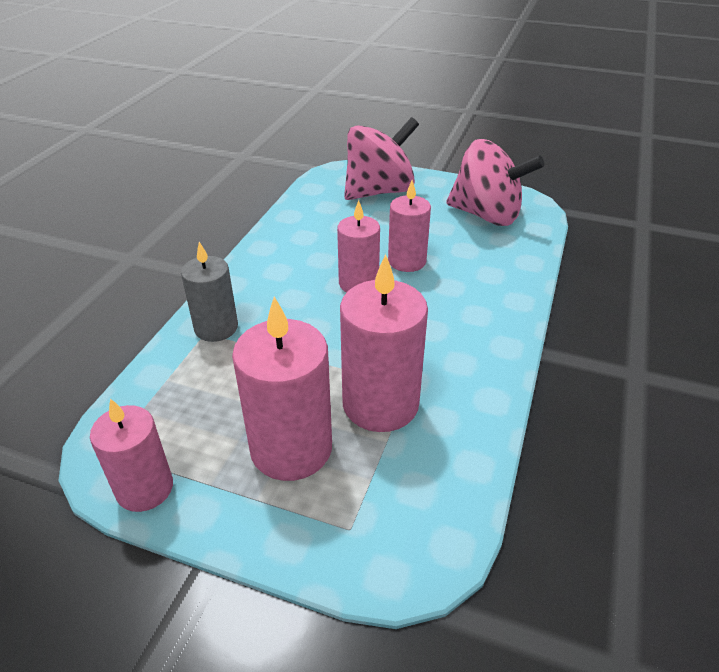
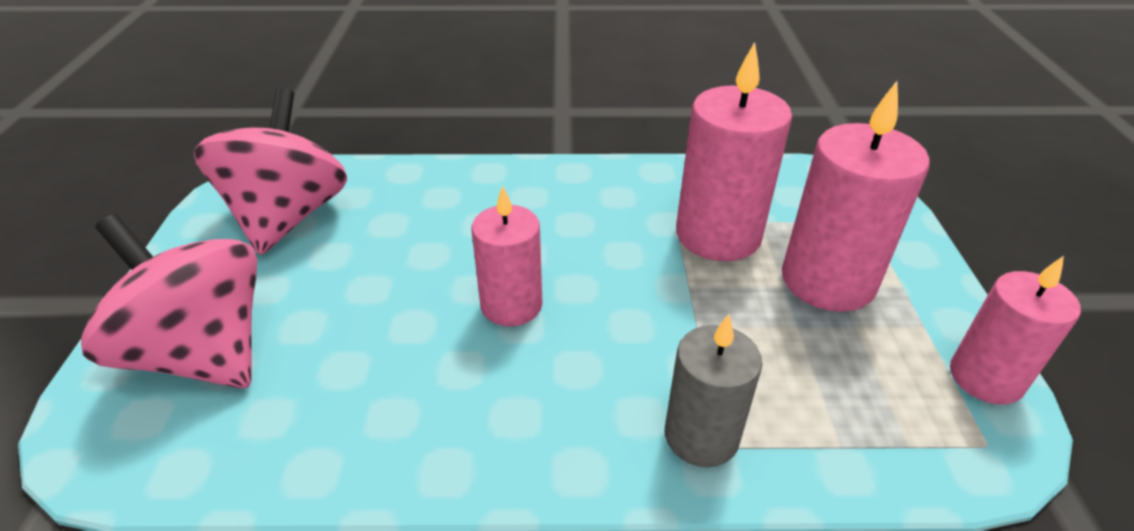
camera: 110 degrees left, 0 degrees up
pink candle [388,180,431,272] -> none

